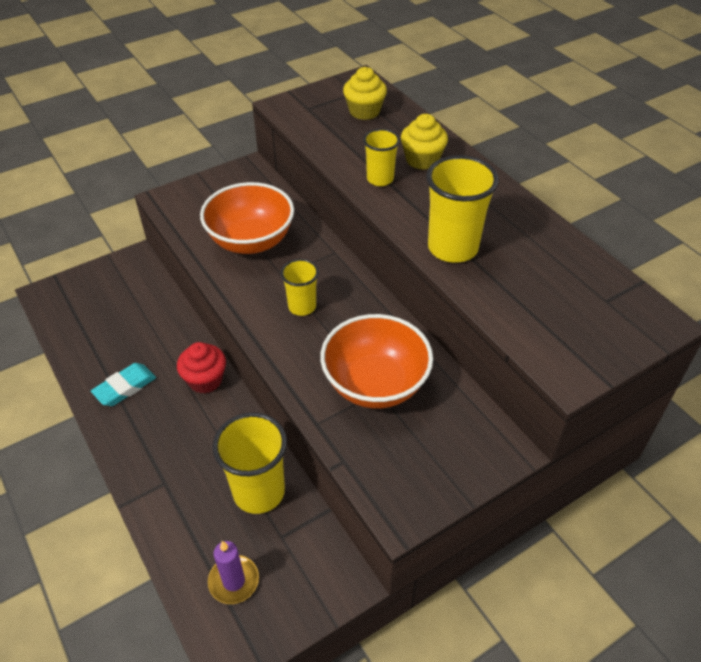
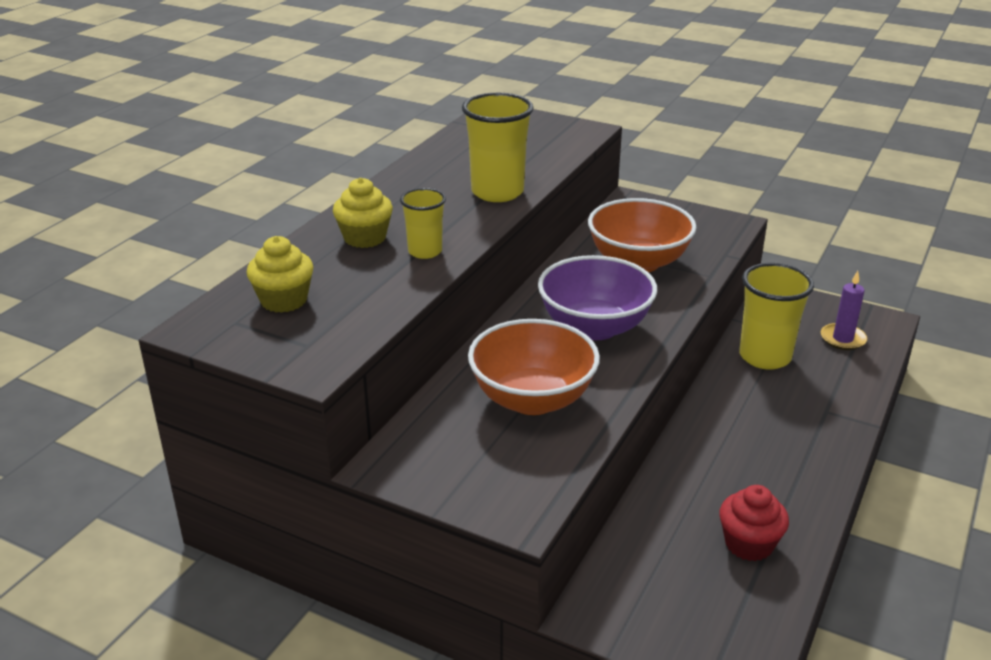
camera: 120 degrees left, 15 degrees down
turquoise eraser [91,363,156,406] -> none
red cupcake [177,342,226,394] -> red cupcake moved to [719,485,789,561]
yellow cup [281,259,319,316] -> purple bowl [538,255,657,340]

